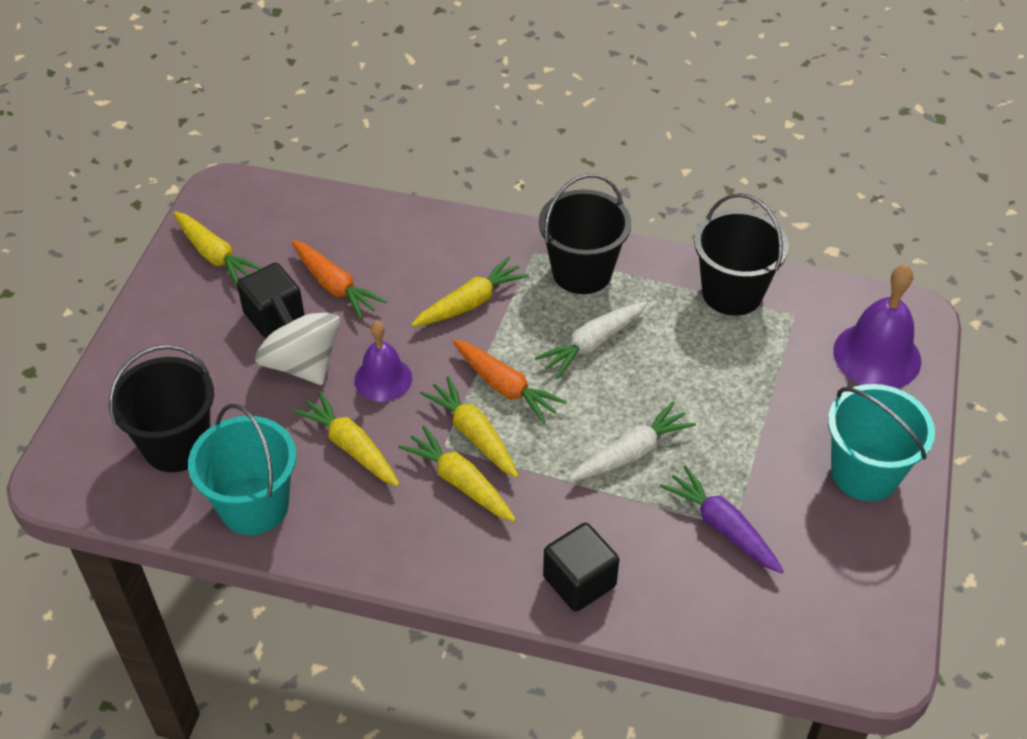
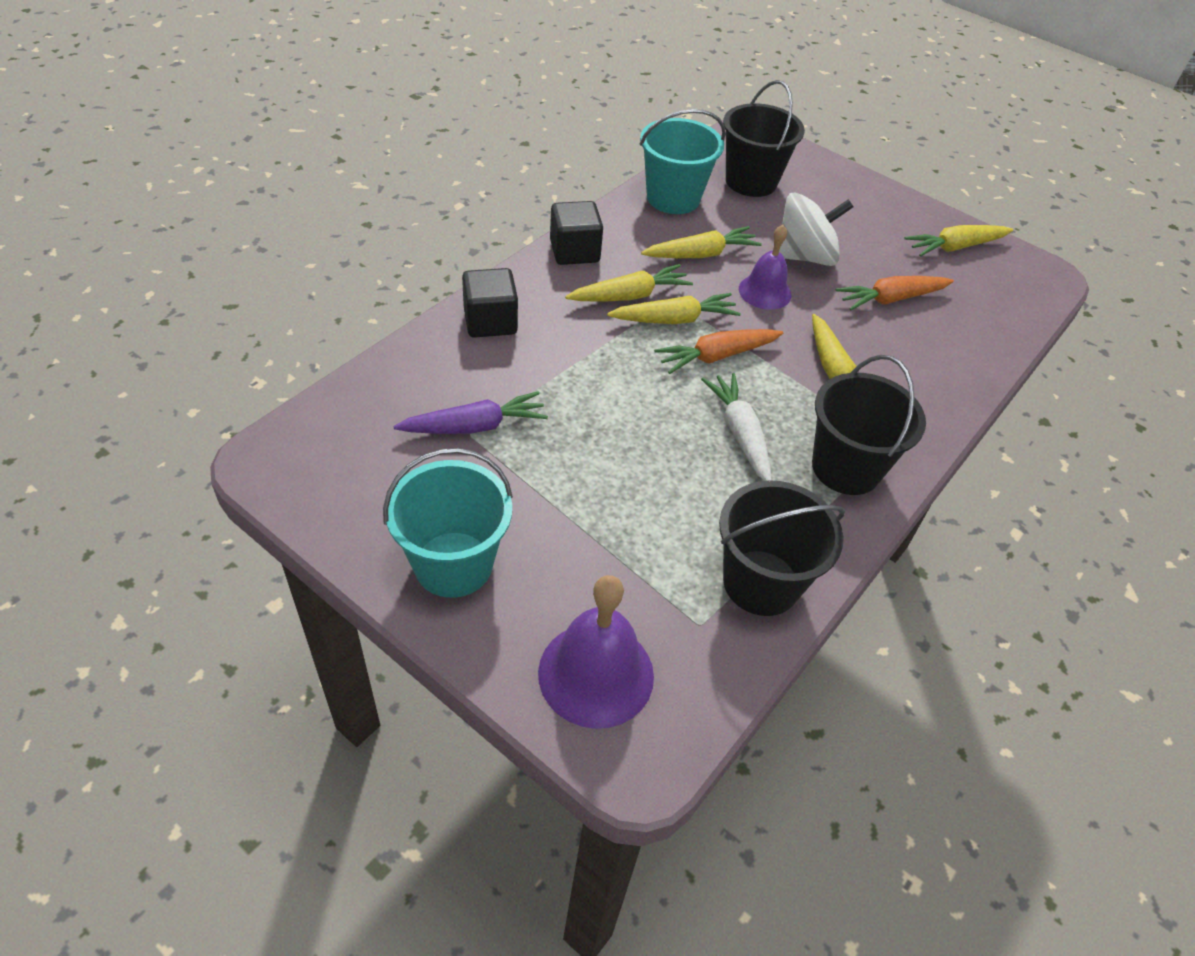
camera: 110 degrees right, 0 degrees up
black cube [237,263,304,338] -> black cube moved to [550,201,603,265]
white carrot [569,401,696,481] -> none

